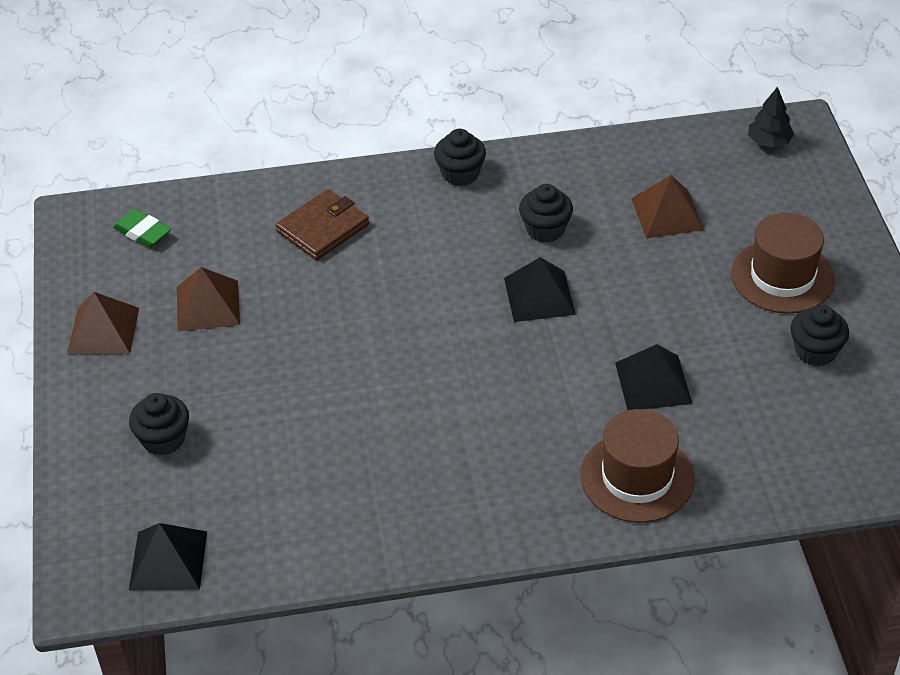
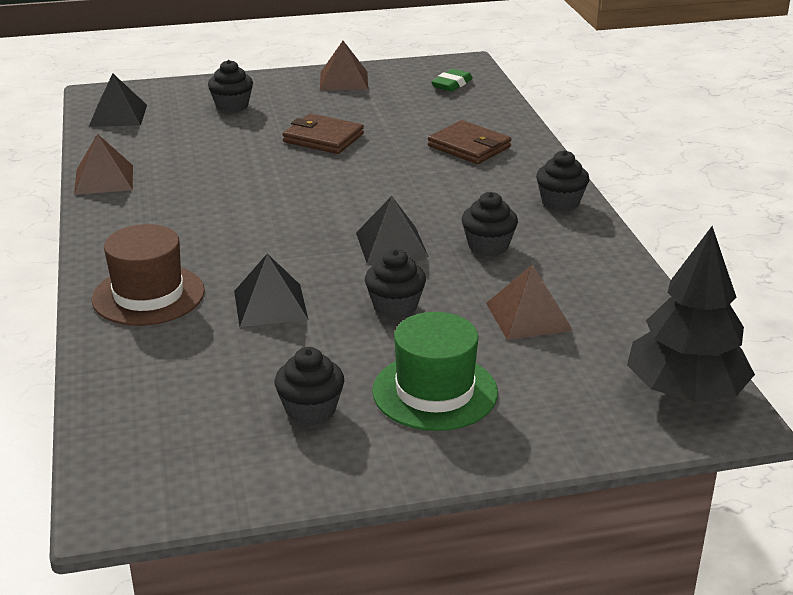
camera: 85 degrees right, 15 degrees down
brown pyramid [177,267,240,331] -> brown pyramid moved to [74,134,133,195]
brown hat [731,213,835,314] -> green hat [372,312,498,431]
black tree [748,86,794,148] -> black tree [627,226,755,402], size x2.03
none -> brown wallet [282,113,364,154]
none -> black cupcake [365,249,426,319]

